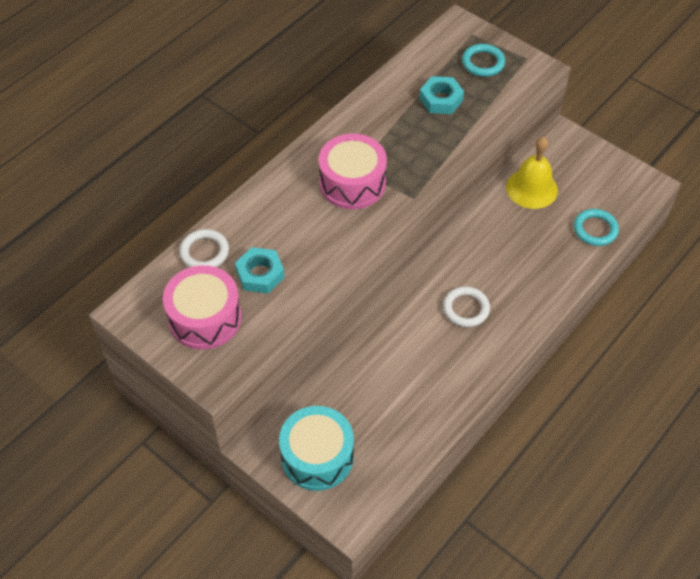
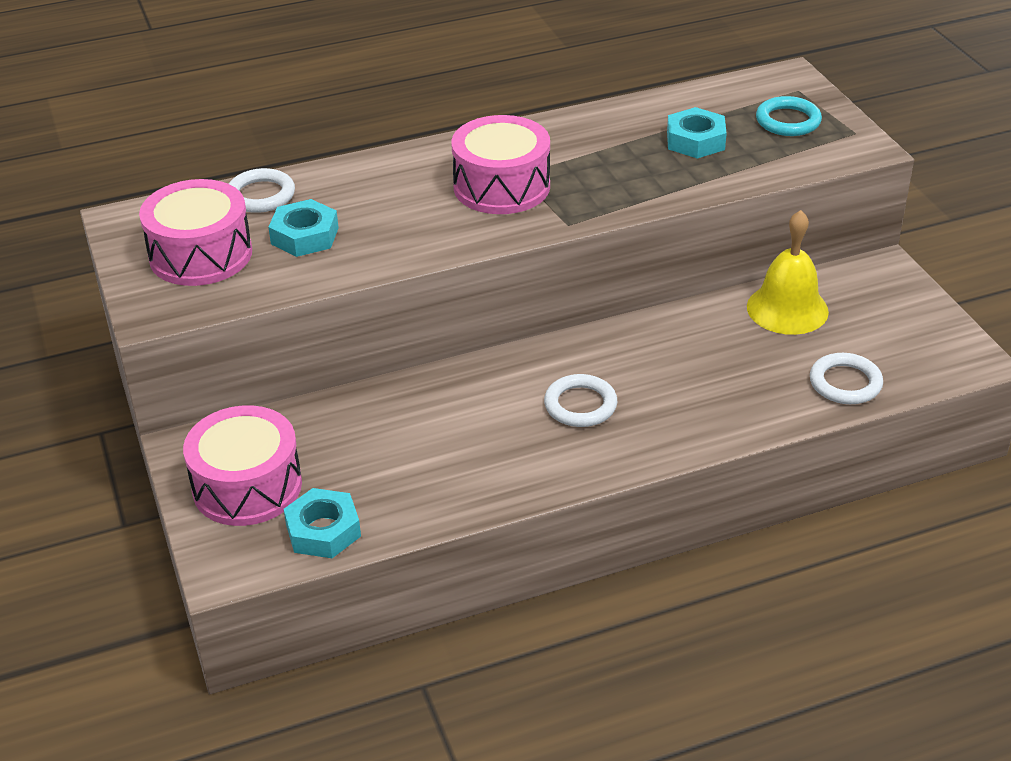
camera: 30 degrees right, 15 degrees down
turquoise drum [279,406,354,491] -> pink drum [183,405,302,526]
turquoise ring [574,209,619,246] -> white ring [810,353,883,404]
none -> turquoise nut [284,488,361,558]

